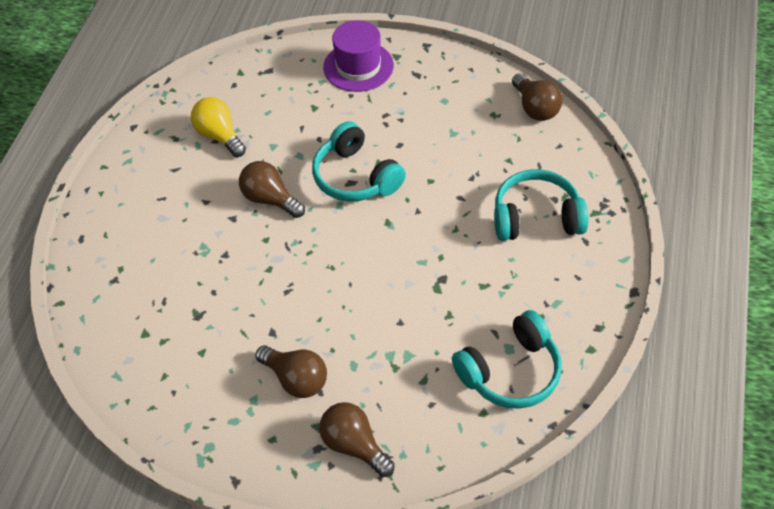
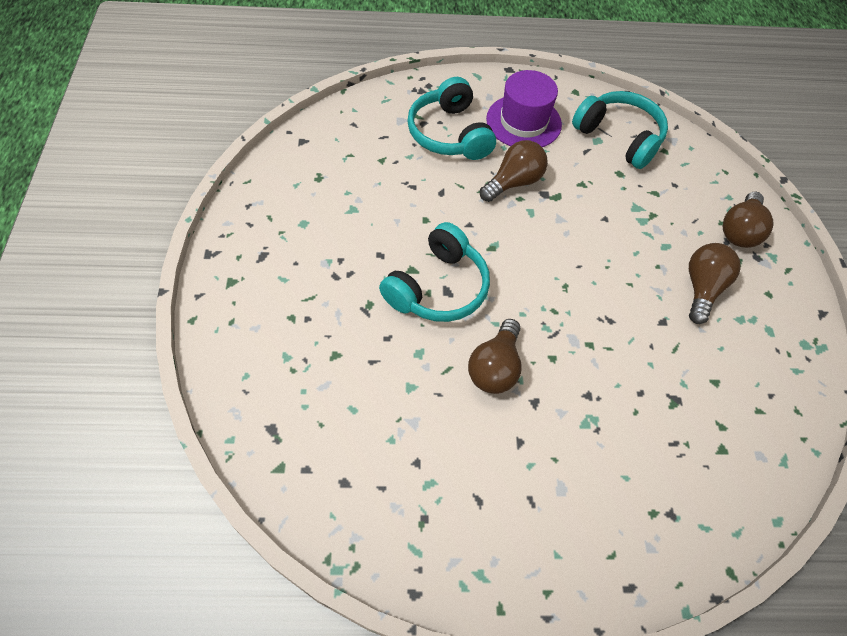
camera: 110 degrees left, 5 degrees up
yellow light bulb [191,97,246,157] -> none
purple hat [323,20,394,92] -> purple hat moved to [486,70,562,147]
brown light bulb [512,73,562,121] -> brown light bulb moved to [480,140,548,202]

